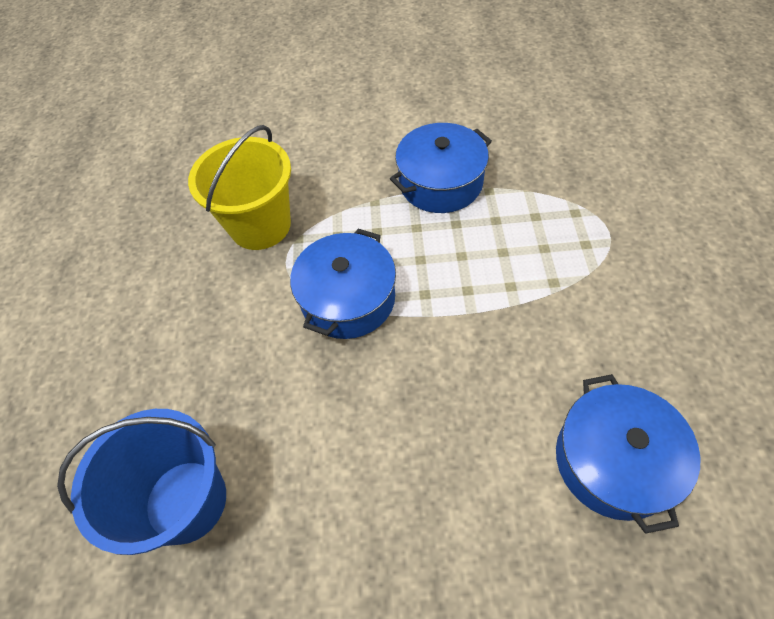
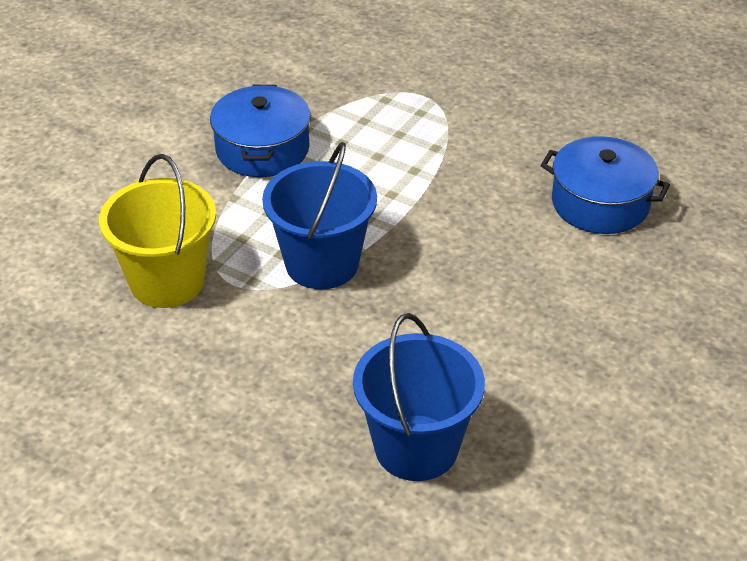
camera: 60 degrees left, 15 degrees down
blue pot [290,229,396,339] -> blue bucket [262,142,377,289]

